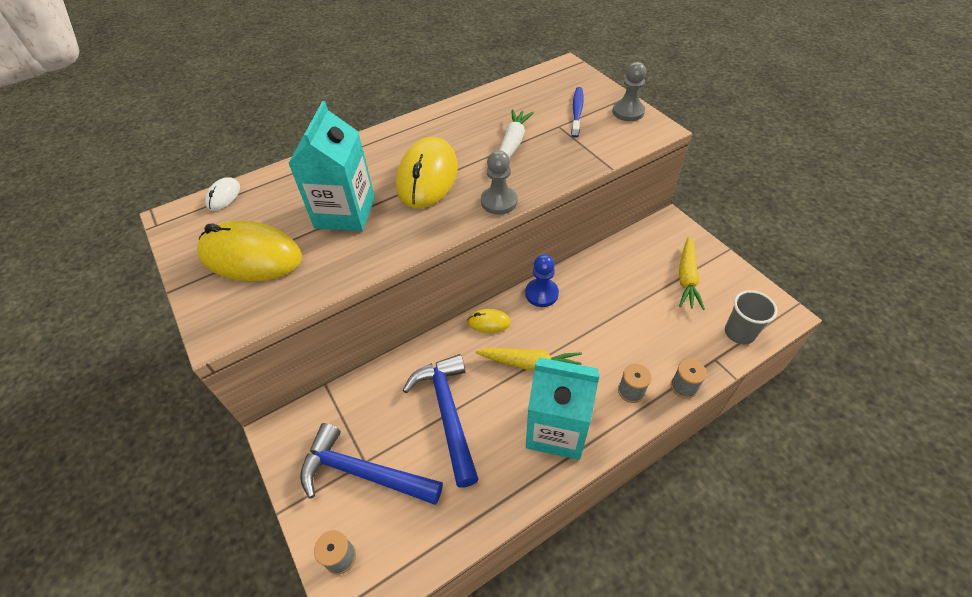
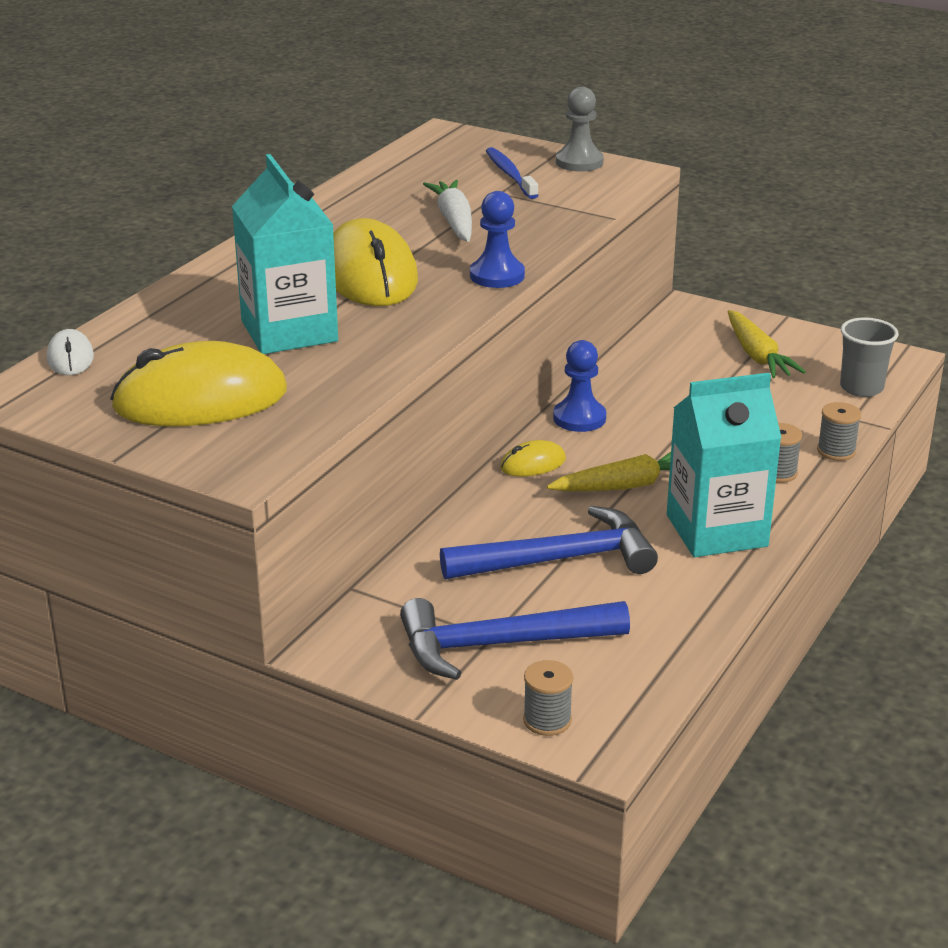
camera: 30 degrees left, 20 degrees down
blue hammer [403,354,479,488] -> blue hammer turned 120 degrees clockwise [440,506,658,579]
grey pawn [481,150,517,215] -> blue pawn [470,191,525,288]

